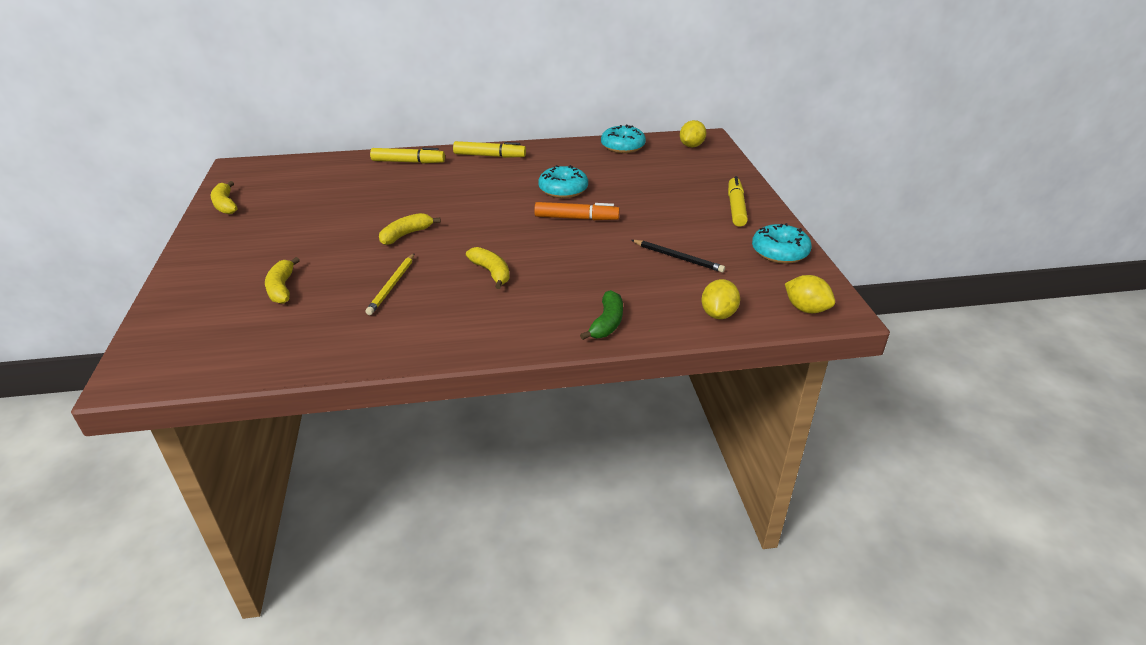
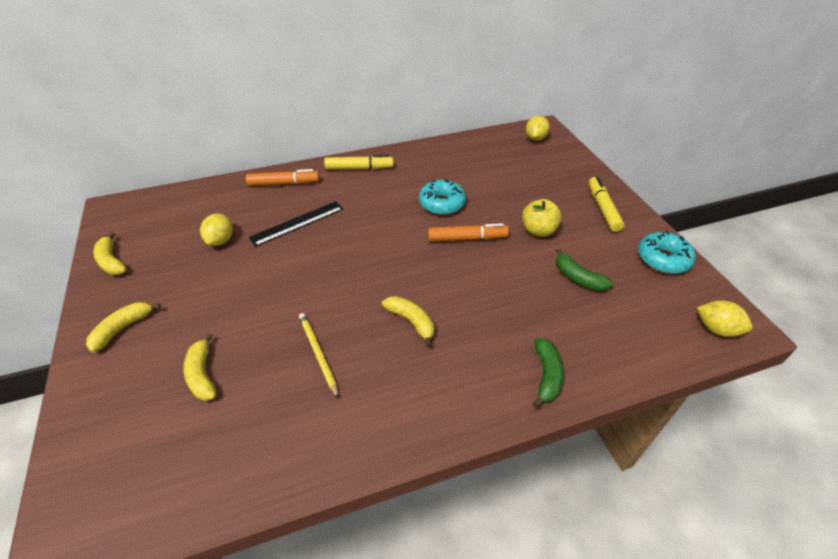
camera: 10 degrees left, 10 degrees up
yellow pencil [366,253,415,315] -> yellow pencil turned 150 degrees clockwise [299,313,339,399]
yellow marker [370,148,445,163] -> orange marker [246,169,320,186]
yellow banana [379,213,441,245] -> yellow banana moved to [86,302,161,352]
turquoise donut [601,124,646,153] -> none
black pencil [631,240,725,273] -> green banana [556,248,613,291]
yellow lemon [701,279,740,319] -> yellow lemon moved to [200,214,233,246]
none -> black ruler [249,201,343,247]
none -> yellow apple [522,199,562,237]

